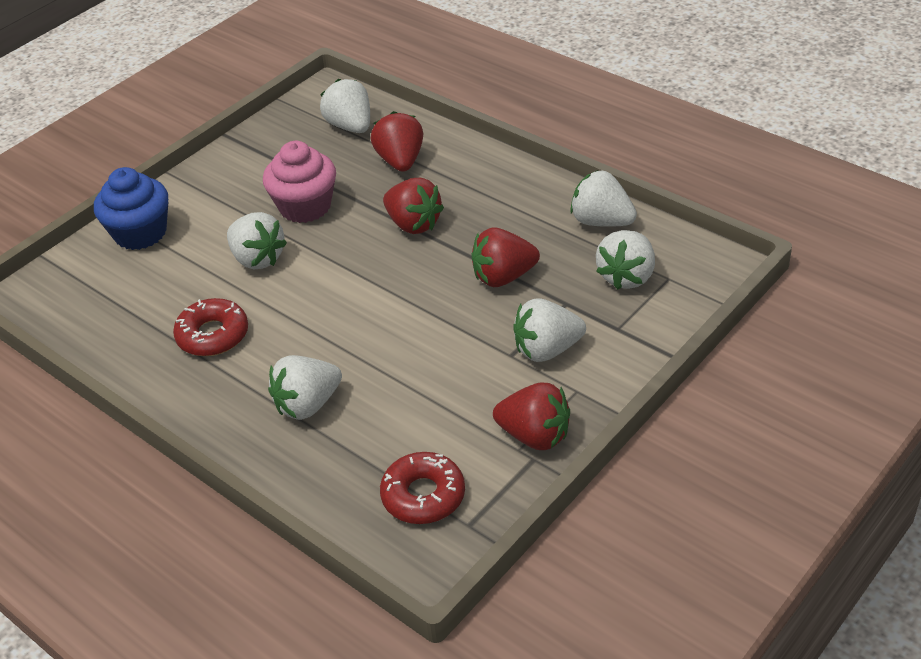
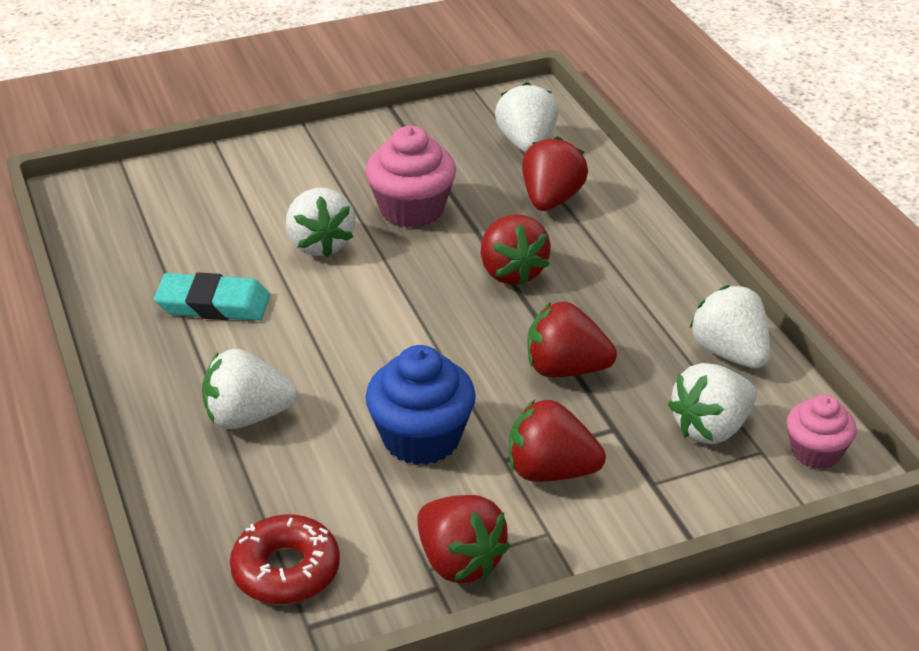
camera: 25 degrees right, 5 degrees down
blue cupcake [94,167,168,250] -> blue cupcake moved to [366,345,476,465]
red donut [173,298,248,356] -> turquoise eraser [154,272,270,321]
white strawberry [513,298,586,362] -> red strawberry [509,399,606,482]
none -> pink cupcake [787,394,857,469]

